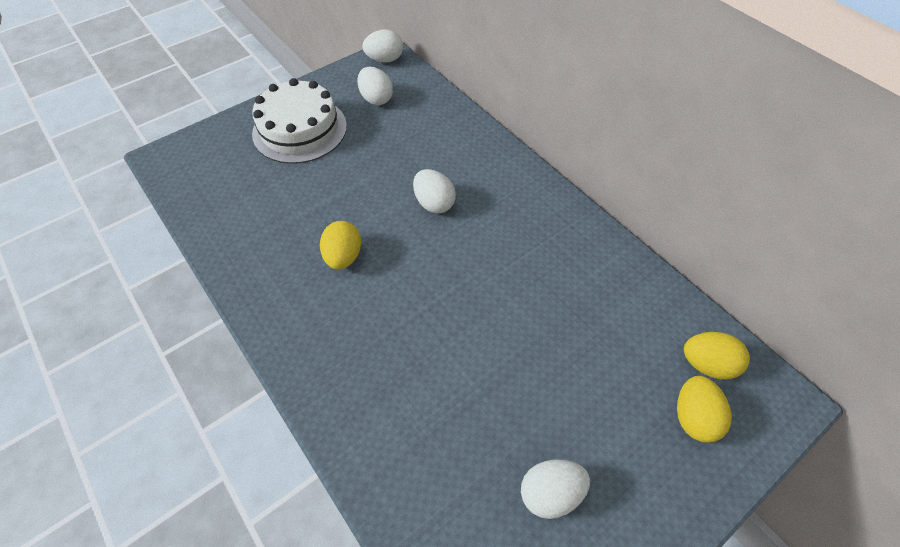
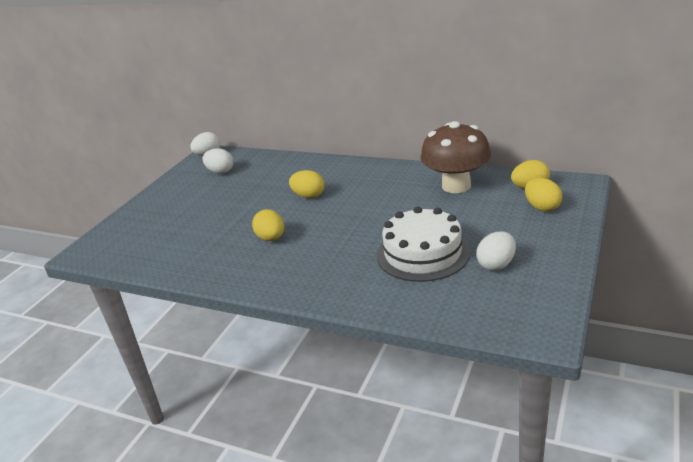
camera: 25 degrees left, 25 degrees down
white cake [252,78,347,164] -> white cake moved to [377,206,470,282]
white egg [413,169,456,213] -> yellow egg [289,170,324,198]
none -> brown mushroom [421,121,491,193]

